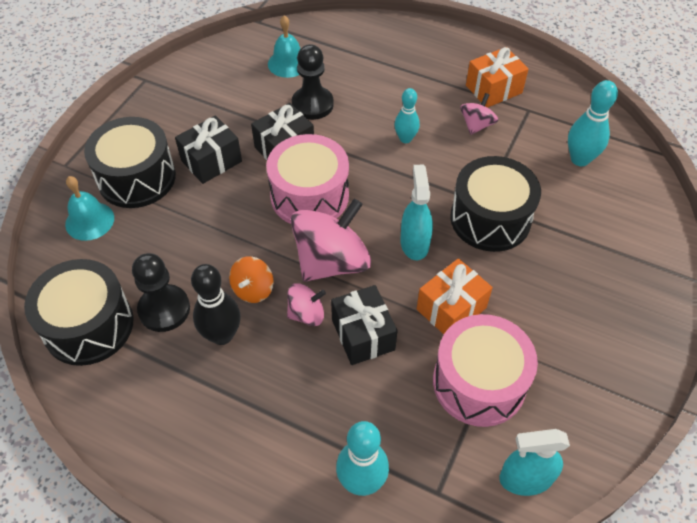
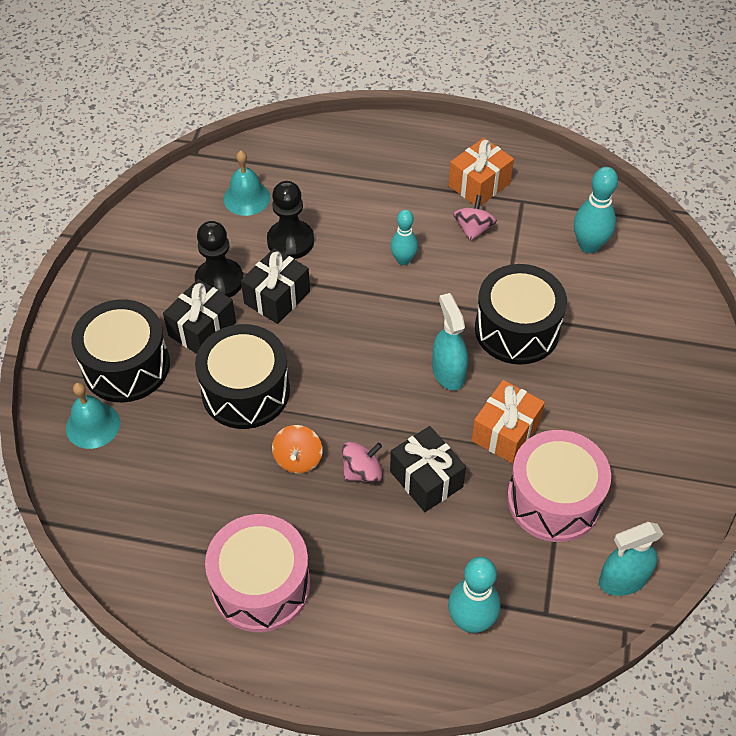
camera: 15 degrees left, 0 degrees up
black drum [24,259,134,366] -> black drum moved to [195,324,290,429]
black pawn [132,253,190,332] -> black pawn moved to [195,221,243,298]
black bowling pin [191,264,240,345] -> none
pink drum [266,134,349,224] -> pink drum moved to [205,514,310,632]
pink spinning top [291,198,371,282] -> none

